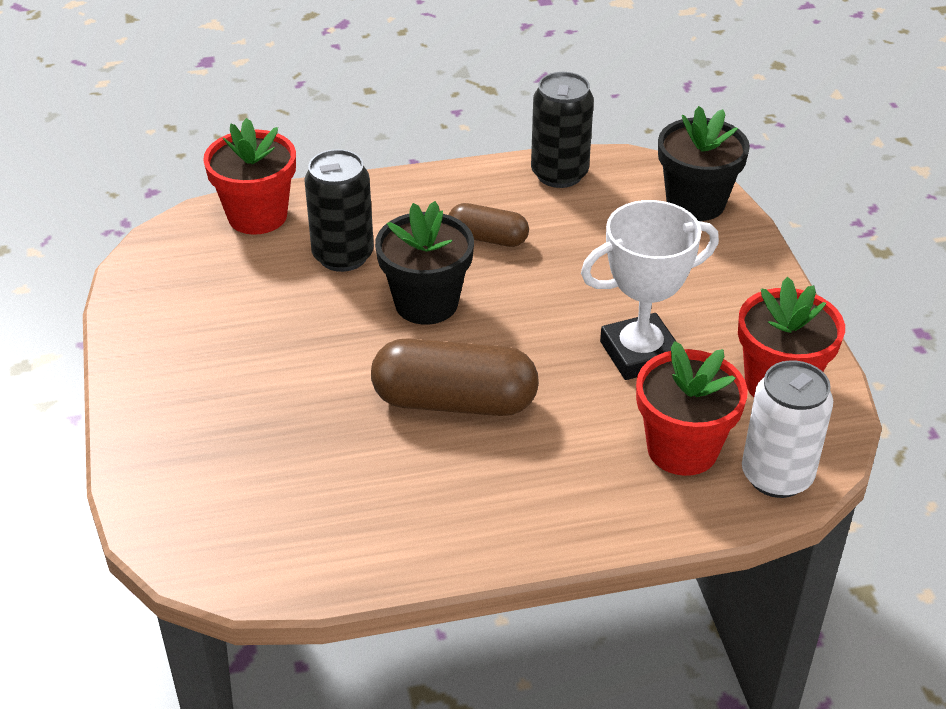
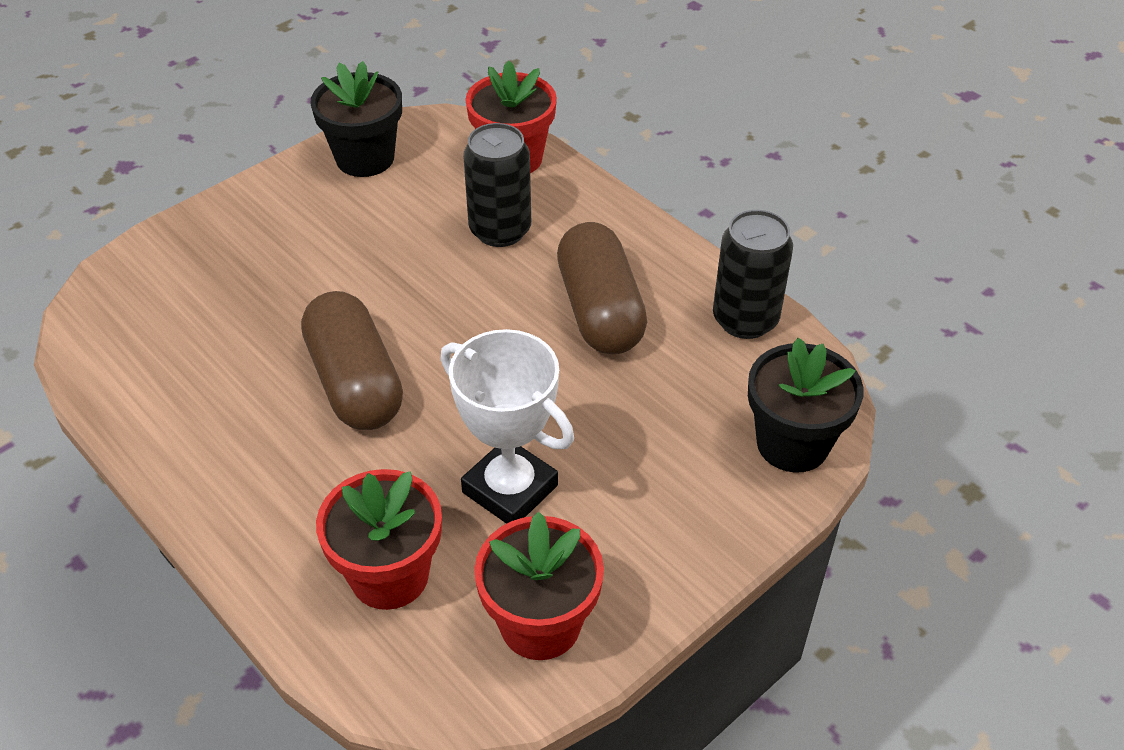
camera: 60 degrees right, 5 degrees up
black flower pot [375,201,474,325] -> black flower pot moved to [311,61,402,177]
brown capsule [449,203,529,247] -> brown capsule [557,222,647,354], size x1.77
white can [742,360,833,498] -> none

